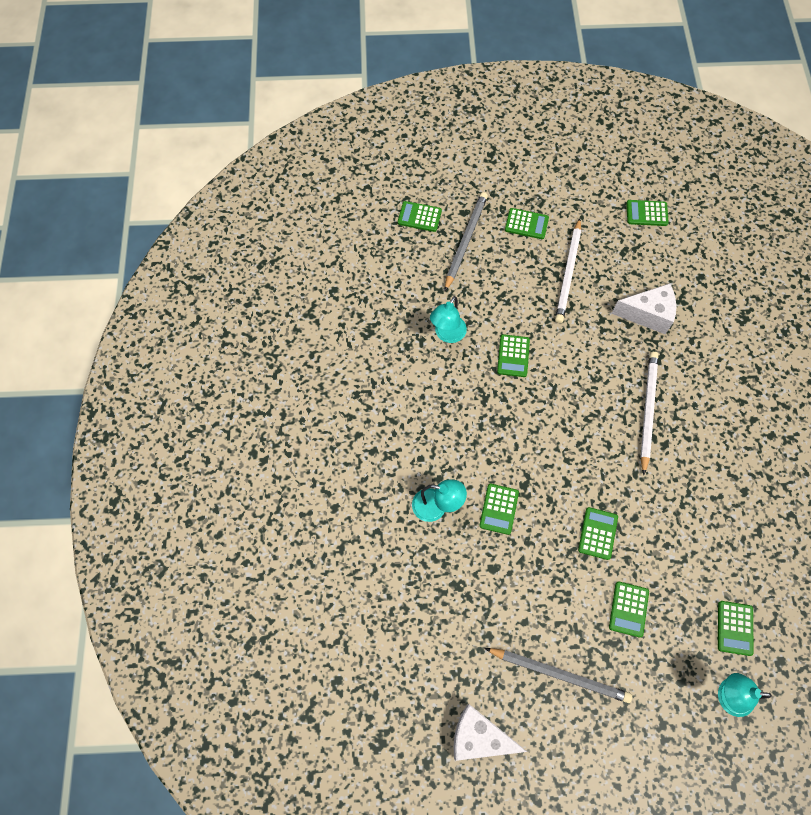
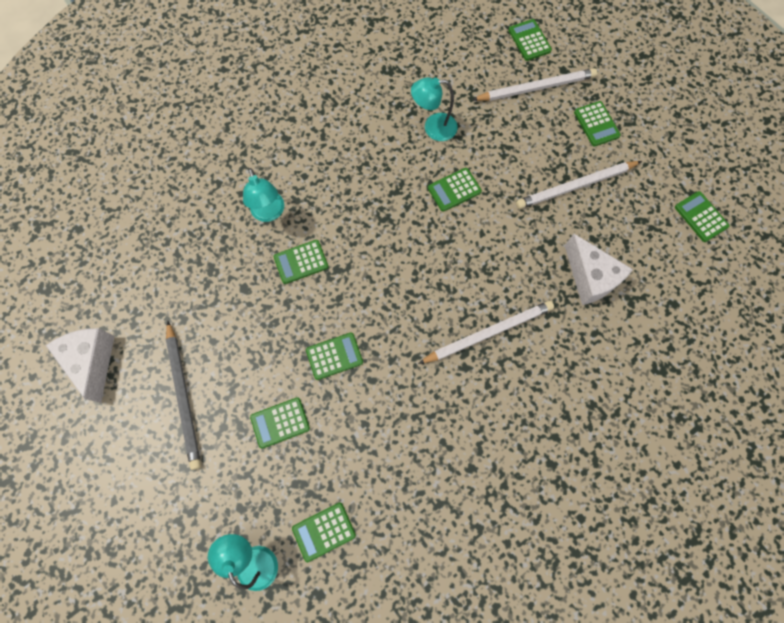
camera: 55 degrees right, 5 degrees up
grey pencil [445,192,488,291] -> white pencil [472,68,597,101]

